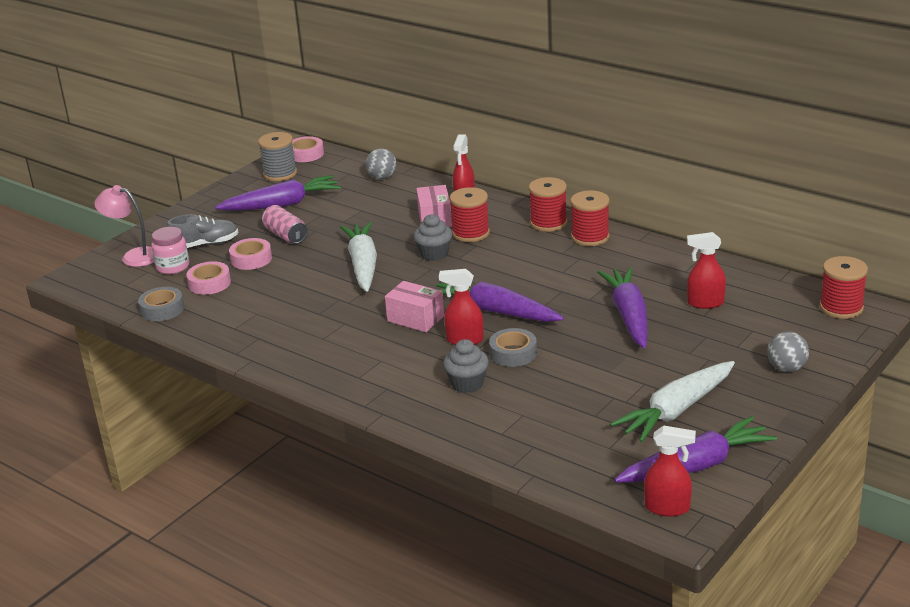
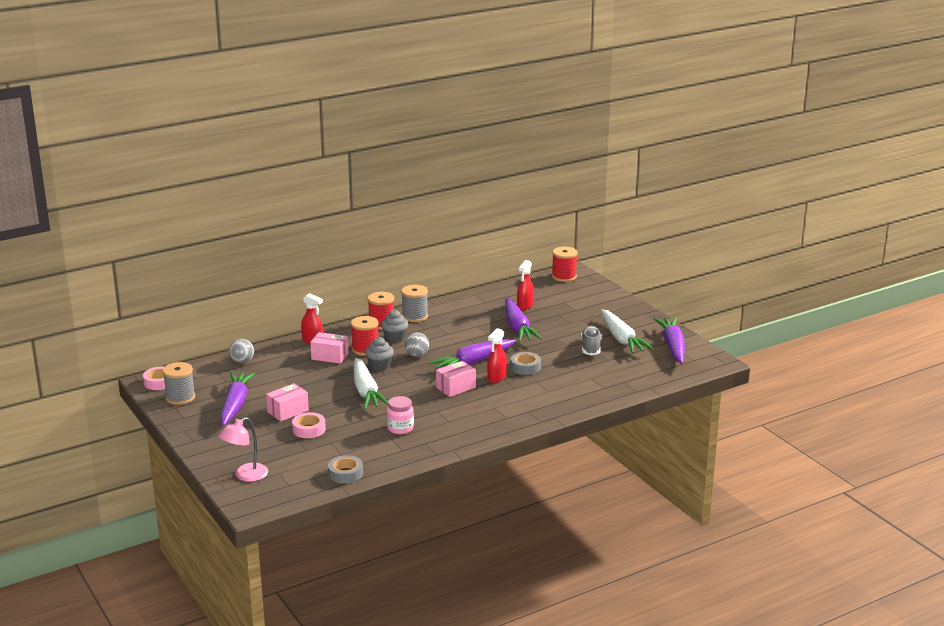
camera: 70 degrees left, 5 degrees down
pink jar [151,227,189,274] -> pink jar moved to [387,396,414,434]
grey shoe [167,214,238,248] -> grey shoe moved to [581,326,602,356]
pink tape [186,261,231,295] -> none
pink can [262,205,308,244] -> pink box [266,383,309,421]
white carrot [340,222,377,292] -> white carrot turned 120 degrees counterclockwise [354,358,388,409]
grey cupcake [443,339,489,393] -> grey cupcake moved to [381,310,408,343]
red spool [570,190,610,246] -> grey spool [401,285,428,322]
purple carrot [597,267,648,348] -> purple carrot turned 120 degrees counterclockwise [505,298,542,342]
red spray bottle [644,425,696,517] -> none
grey ball [767,332,809,372] -> grey ball moved to [405,332,429,357]

